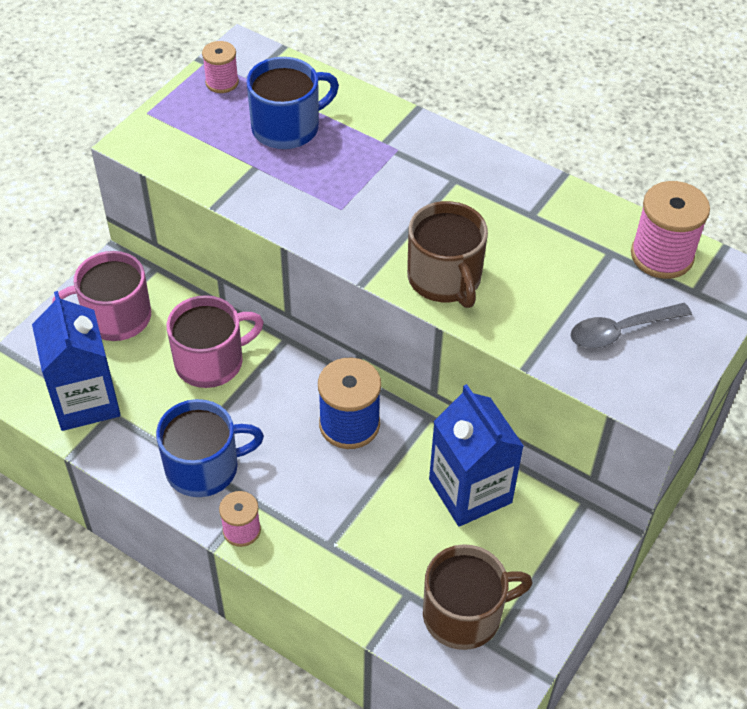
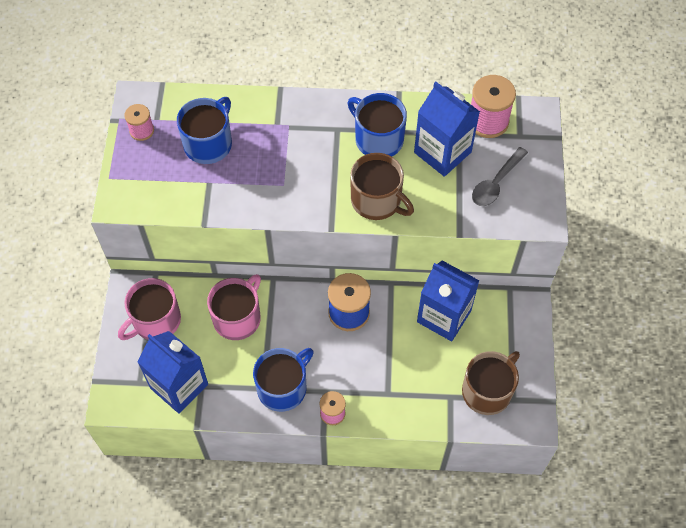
camera: 30 degrees left, 10 degrees up
none -> blue mug [347,93,407,156]
none -> blue carton [414,81,480,177]

